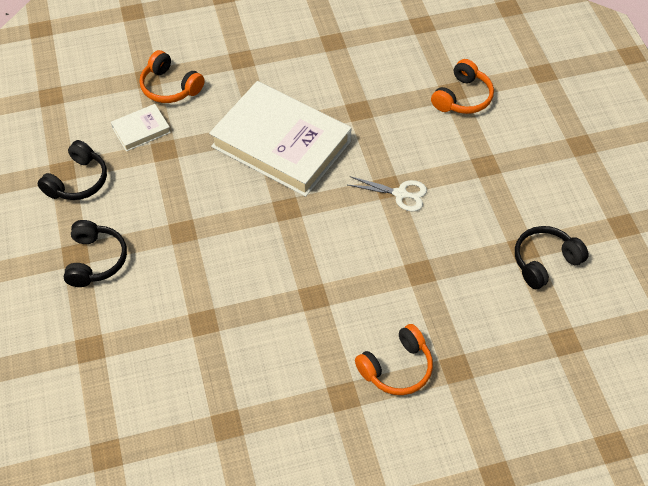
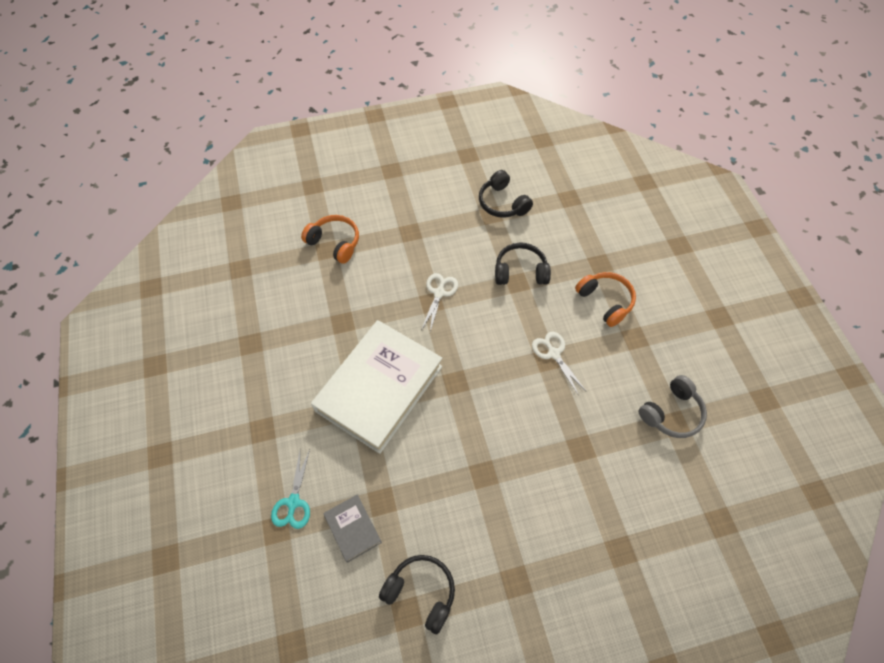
camera: 90 degrees left, 5 degrees up
black headphones [64,220,127,287] -> black headphones moved to [495,242,551,285]
white book [111,104,171,151] -> grey book [323,494,382,563]
orange headphones [140,50,205,103] -> turquoise scissors [271,449,310,529]
none -> white scissors [532,332,586,394]
none -> grey headphones [638,375,707,438]

